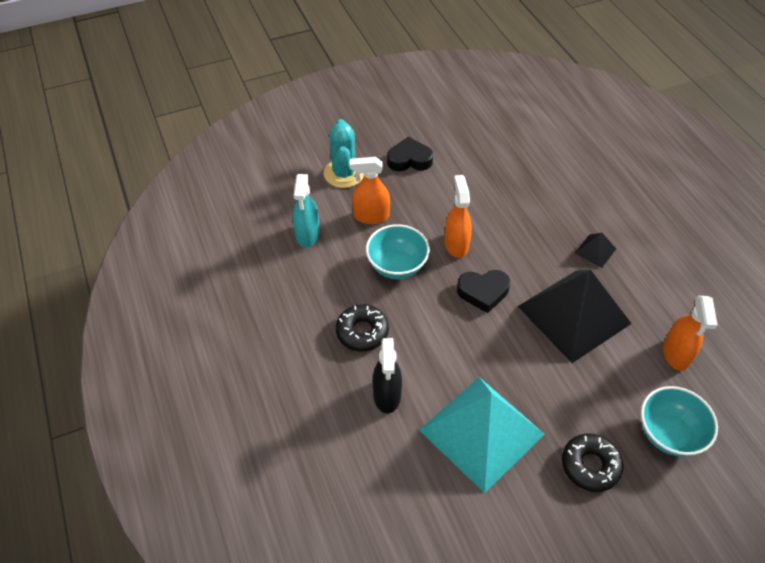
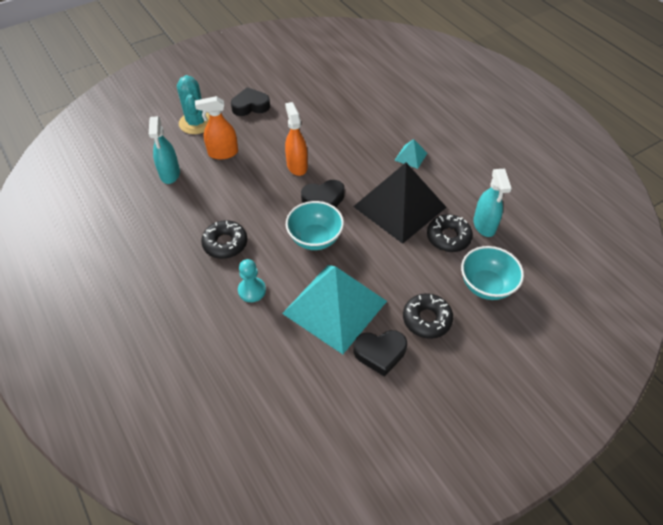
camera: 10 degrees left, 0 degrees up
turquoise bowl [366,224,430,279] -> turquoise bowl moved to [286,201,344,250]
black spray bottle [373,338,402,414] -> turquoise pawn [238,259,266,302]
black pyramid [575,233,616,268] -> turquoise pyramid [394,139,427,169]
orange spray bottle [663,296,718,371] -> turquoise spray bottle [473,169,512,237]
none -> black heart [354,330,407,377]
none -> black donut [427,214,473,252]

